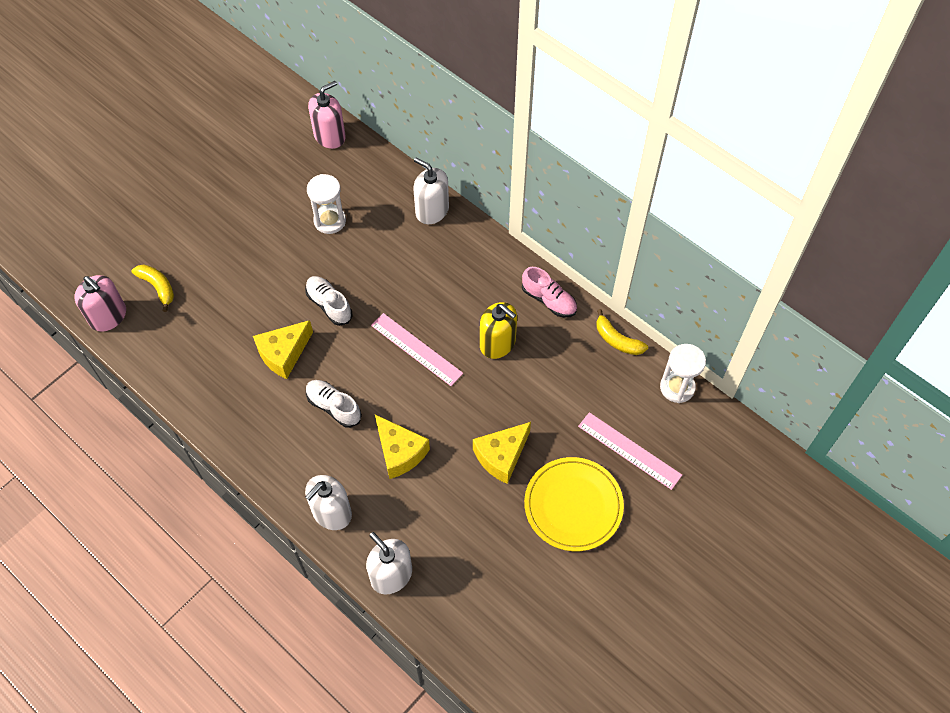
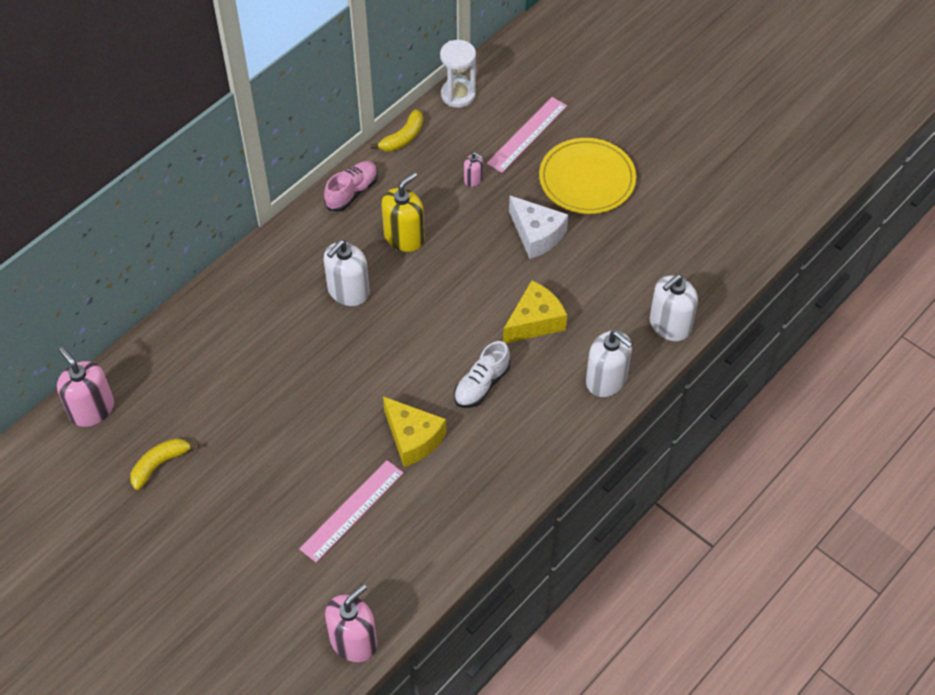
camera: 90 degrees left, 5 degrees down
yellow banana [132,265,174,312] -> yellow banana moved to [130,438,199,490]
white shoe [305,276,352,326] -> none
white hourglass [307,174,346,234] -> none
pink ruler [371,313,463,386] -> pink ruler moved to [299,460,404,563]
white soap dispenser [413,158,449,224] -> white soap dispenser moved to [324,240,369,306]
yellow cheese [473,422,531,484] -> white cheese [509,196,568,259]
none -> pink soap dispenser [464,152,483,187]

